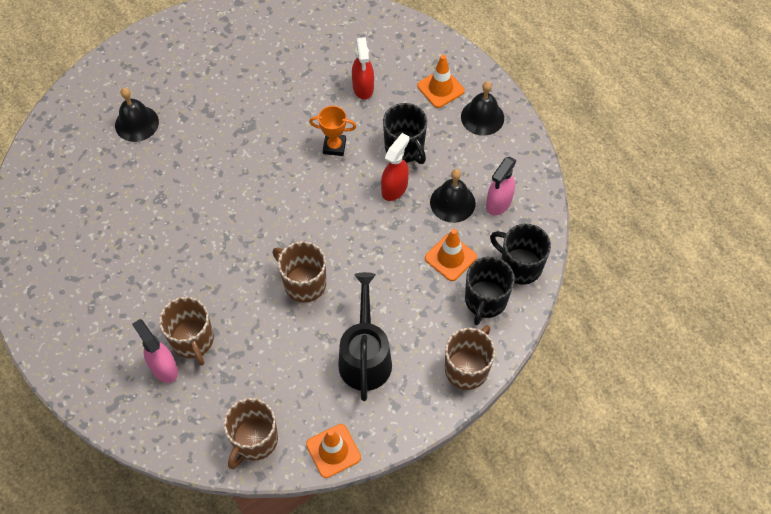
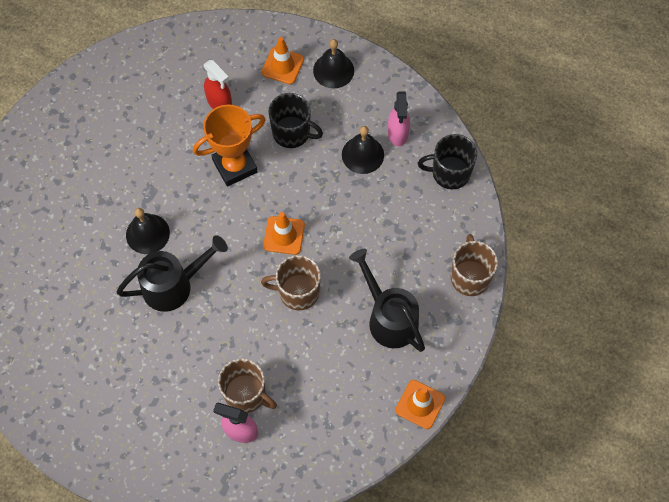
camera: 35 degrees left, 5 degrees up
black bell [115,88,159,142] -> black bell moved to [126,208,170,254]
brown mug [224,398,278,469] -> none
orange trophy [309,106,356,156] -> orange trophy [193,105,266,187], size x1.71
red spray bottle [381,133,410,201] -> none
orange traffic cone [425,229,477,281] -> orange traffic cone moved to [263,212,305,255]
black mug [465,257,515,325] -> none
none -> black watering can [117,235,228,312]

